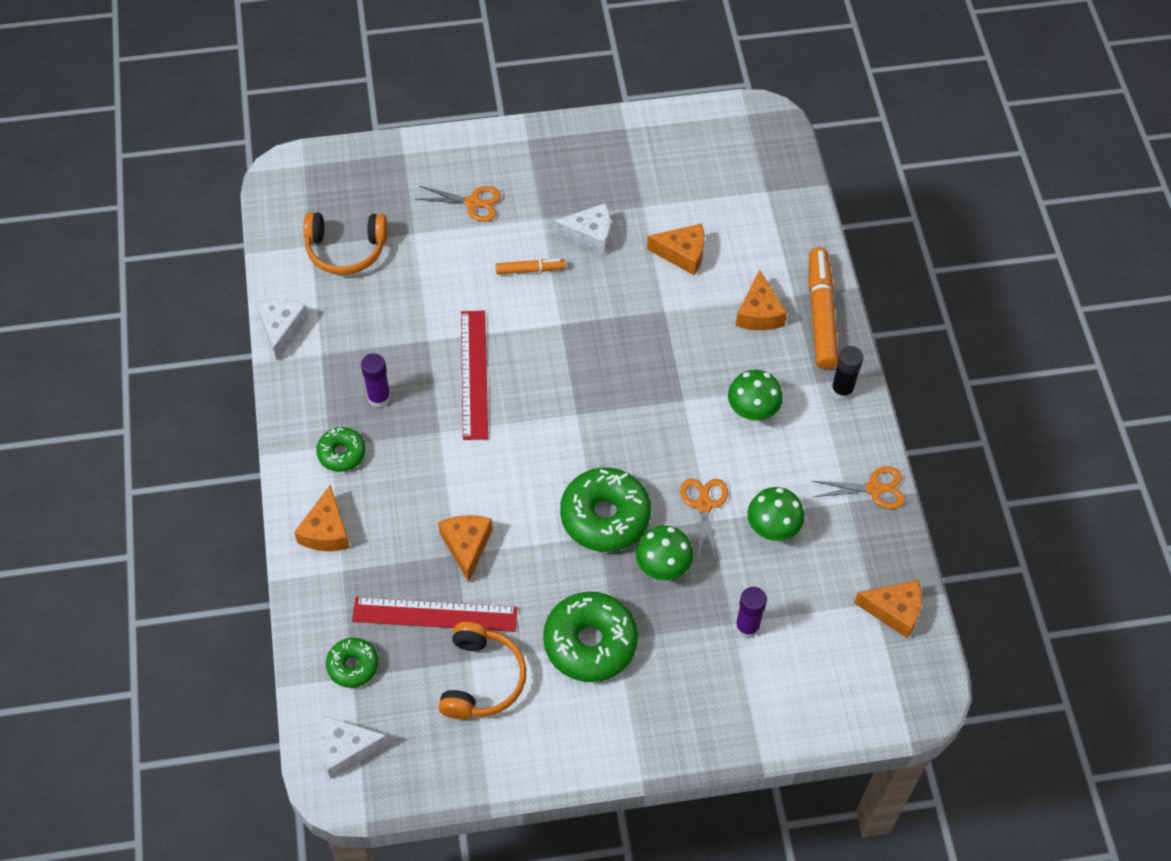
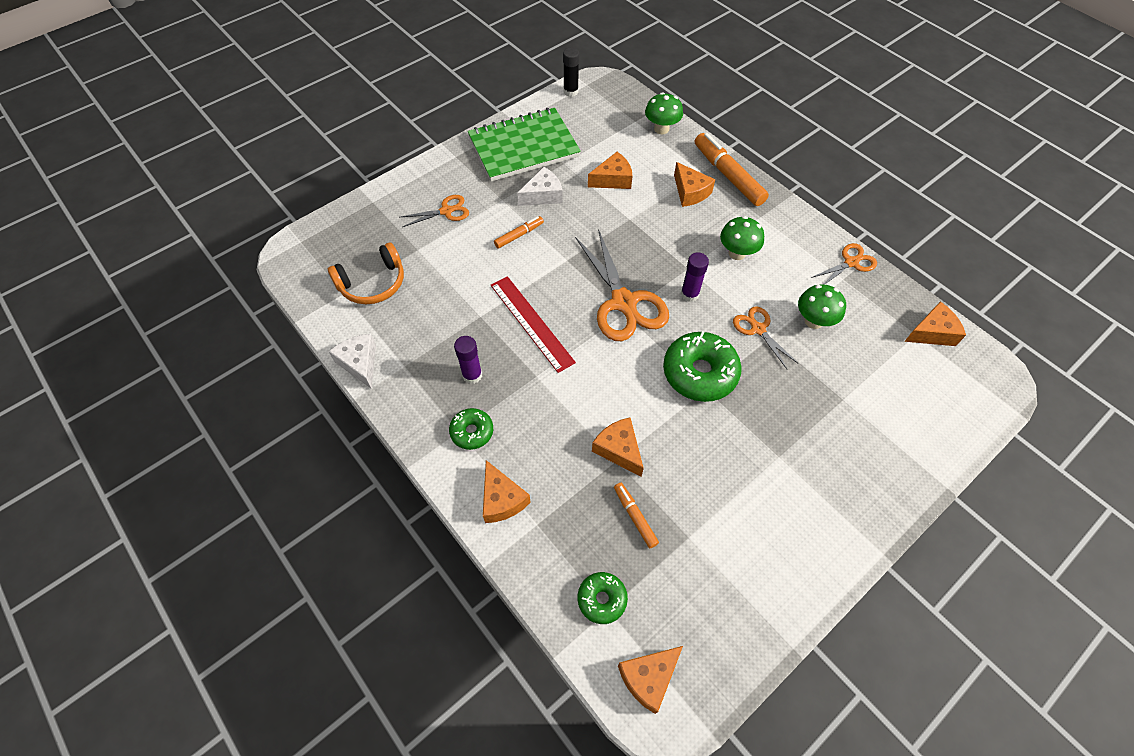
camera: 30 degrees left, 0 degrees up
white cheese [319,716,389,779] -> orange cheese [618,646,683,714]
red ruler [352,597,518,632] -> orange marker [614,483,659,548]
orange headphones [438,622,526,719] -> none
green donut [543,592,638,682] -> none
green mushroom [635,525,693,581] -> green mushroom moved to [645,92,683,134]
purple glue stick [735,587,767,639] -> purple glue stick moved to [681,253,709,302]
black glue stick [831,346,863,400] -> black glue stick moved to [563,47,579,97]
none -> green notebook [468,108,581,182]
none -> orange scissors [575,229,669,341]

